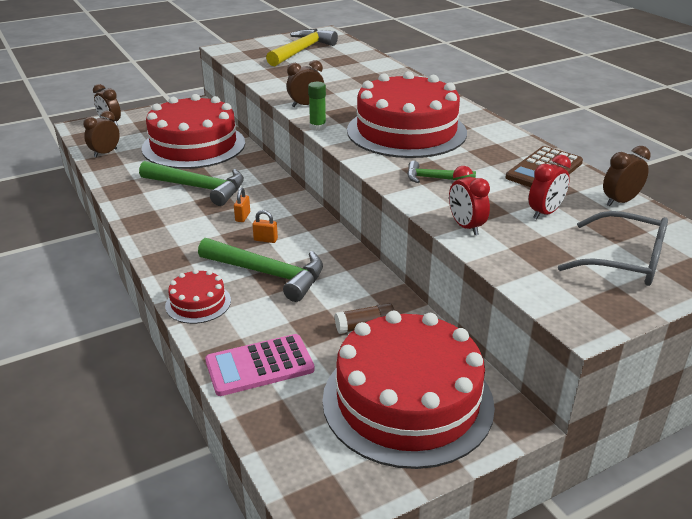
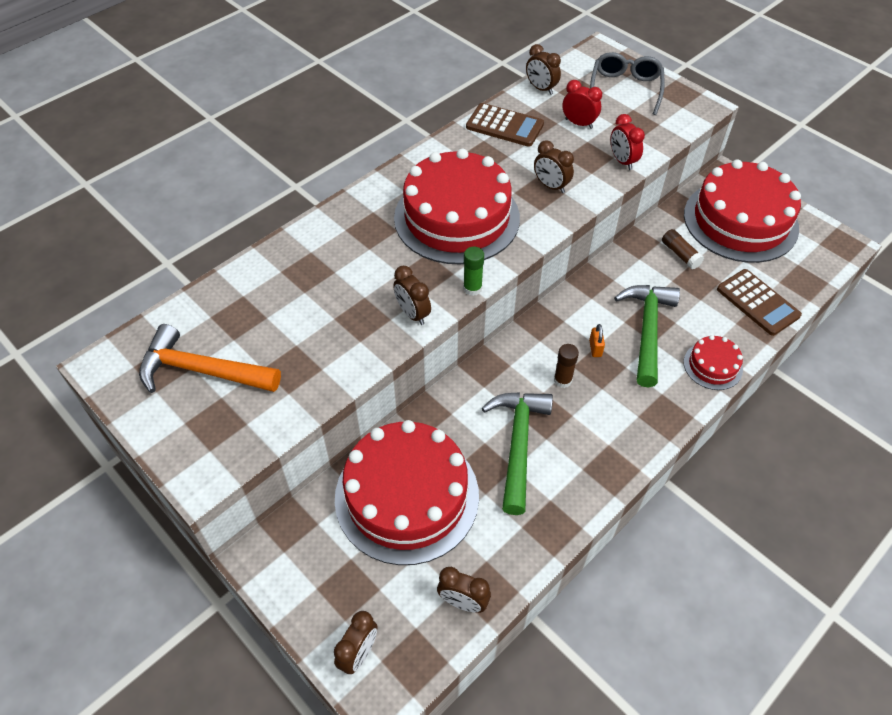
camera: 105 degrees left, 20 degrees up
pink calculator [205,334,315,396] -> brown calculator [717,269,802,336]
orange padlock [234,187,250,222] -> brown glue stick [554,344,579,388]
yellow hammer [266,29,338,66] -> orange hammer [139,324,281,393]
green hammer [407,161,476,183] -> brown clock [534,140,574,193]
red clock [449,166,490,235] -> red clock turned 105 degrees clockwise [611,114,645,170]

